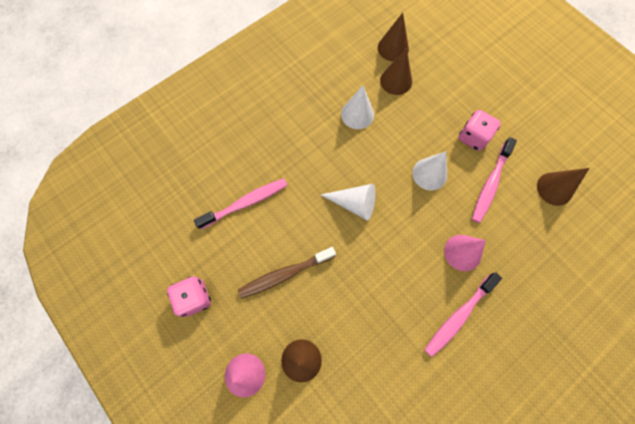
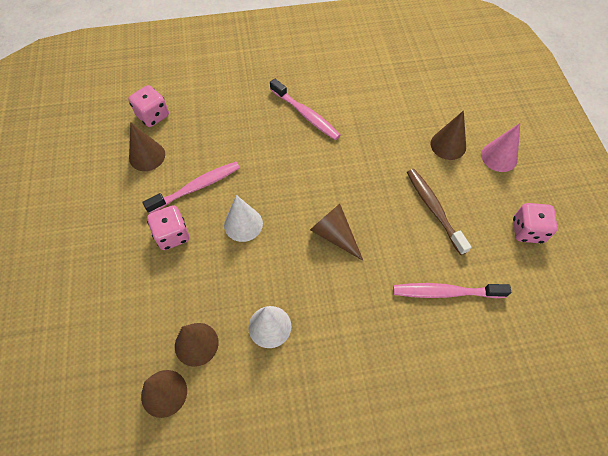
camera: 150 degrees left, 10 degrees down
brown toothbrush [238,247,336,298] -> brown toothbrush turned 120 degrees counterclockwise [407,169,471,255]
white cone [321,184,375,221] -> brown cone [310,204,363,261]
pink toothbrush [424,272,502,357] -> pink toothbrush turned 60 degrees clockwise [270,79,341,140]
pink cone [444,235,486,271] -> none
none -> pink dice [128,85,169,127]

